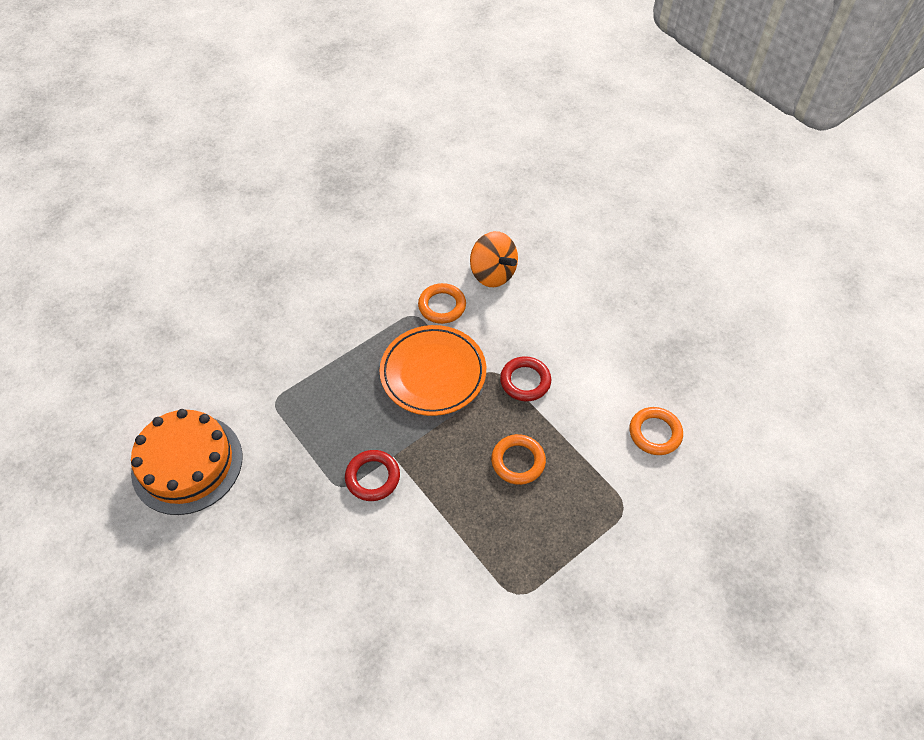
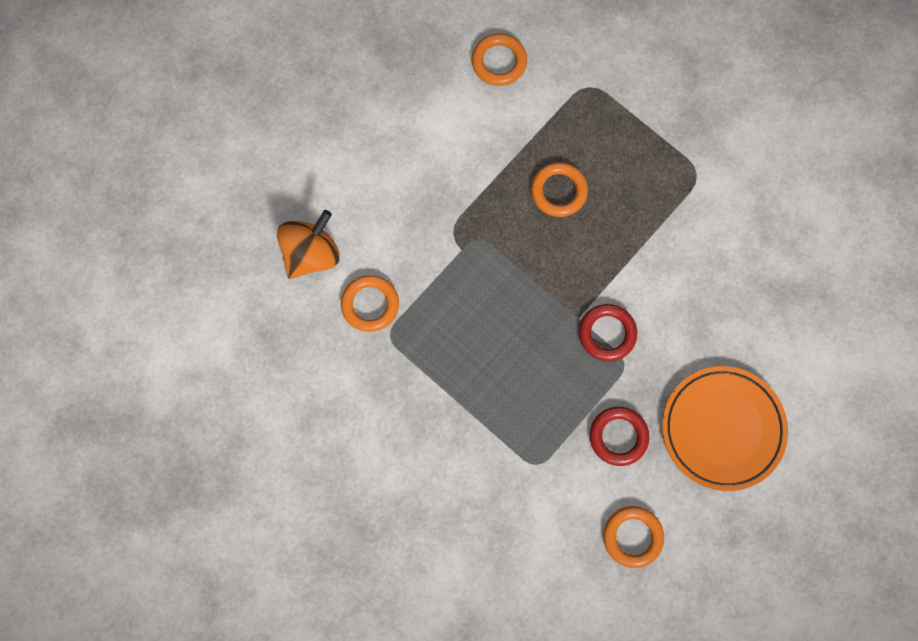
camera: 100 degrees left, 20 degrees up
orange cake [131,409,242,515] -> orange ring [603,506,664,568]
orange plate [380,325,486,416] -> orange plate moved to [662,366,788,491]
red ring [500,356,551,401] -> red ring moved to [590,406,650,466]

